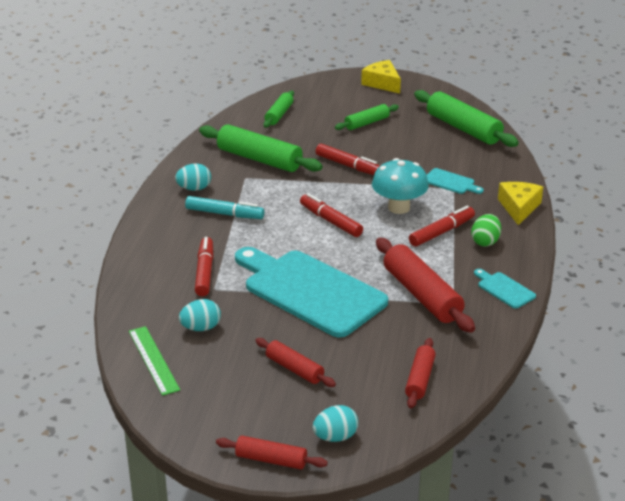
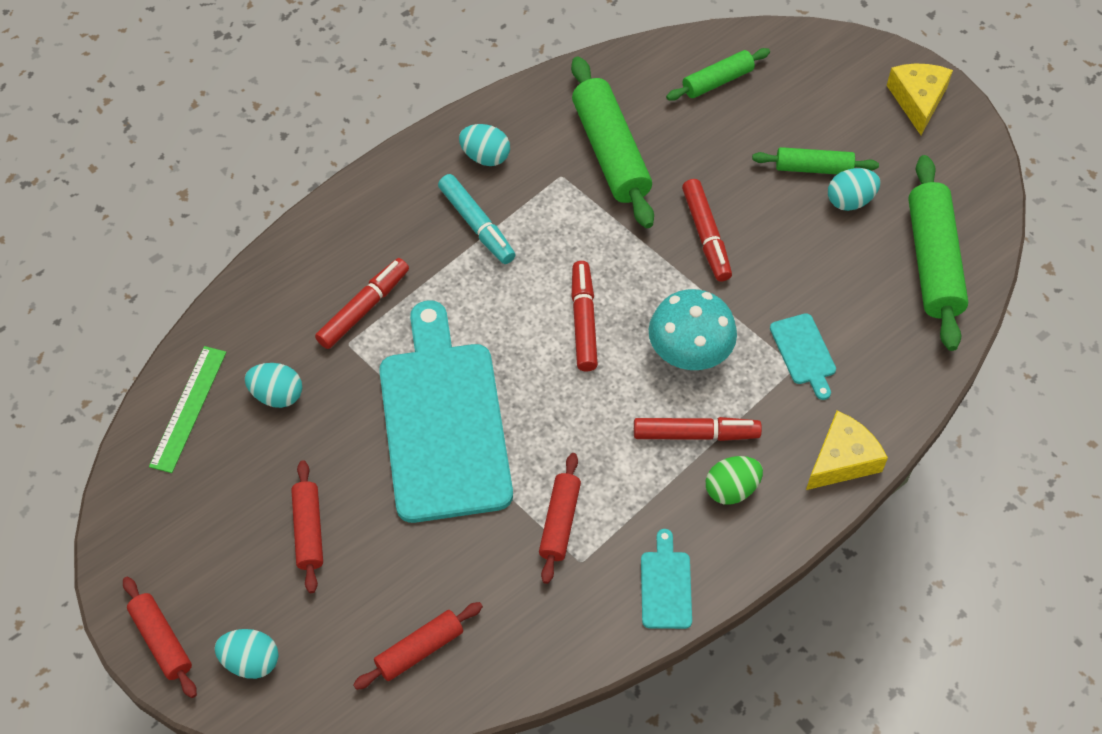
camera: 40 degrees right, 25 degrees up
red rolling pin [376,238,475,333] -> red rolling pin [539,453,581,584], size x0.57
none -> turquoise egg [828,168,880,211]

